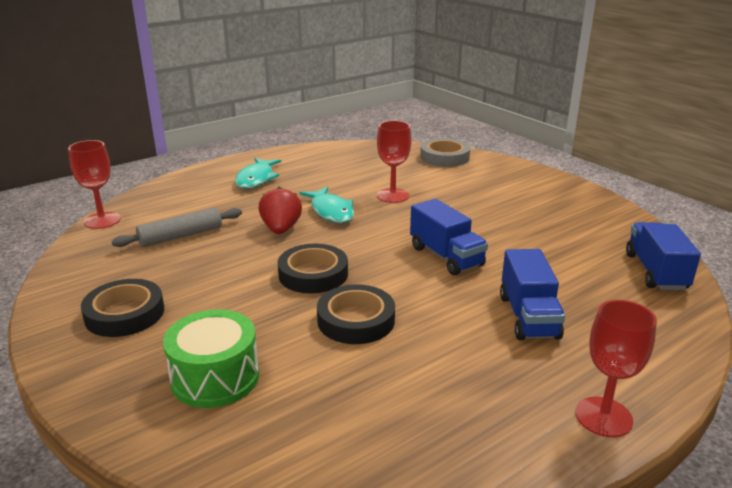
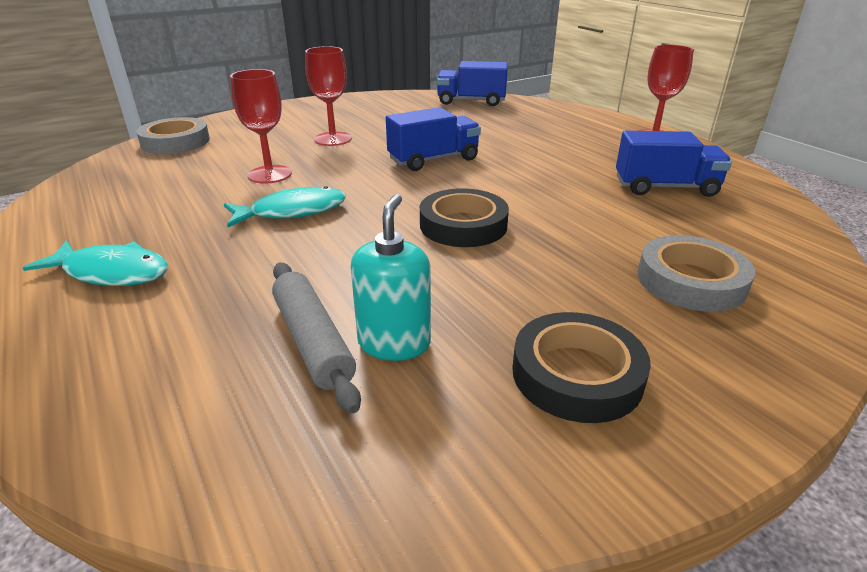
camera: 85 degrees left, 5 degrees up
red goblet [68,140,121,229] -> red goblet moved to [305,46,352,146]
green drum [163,309,259,408] -> grey tape [638,235,755,312]
red strawberry [259,187,302,234] -> none
black tape [317,284,395,344] -> none
blue truck [500,249,565,340] -> blue truck moved to [616,131,732,197]
none -> turquoise soap dispenser [351,194,431,361]

